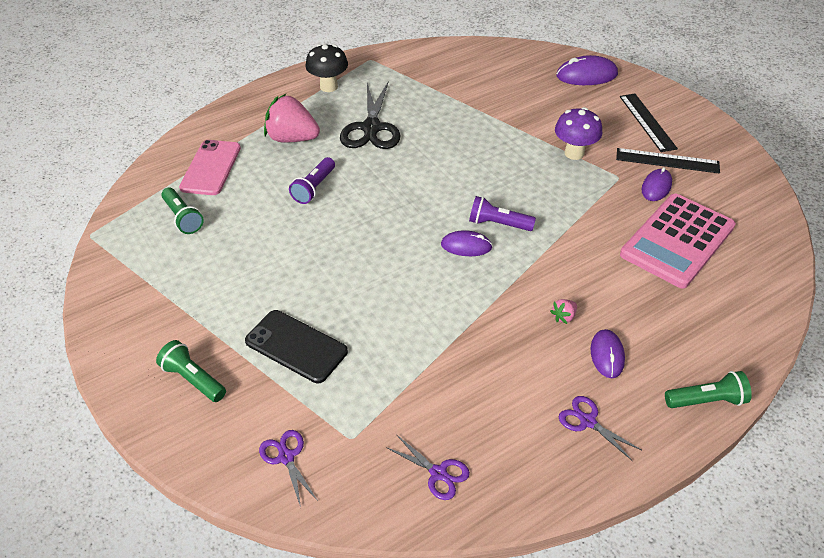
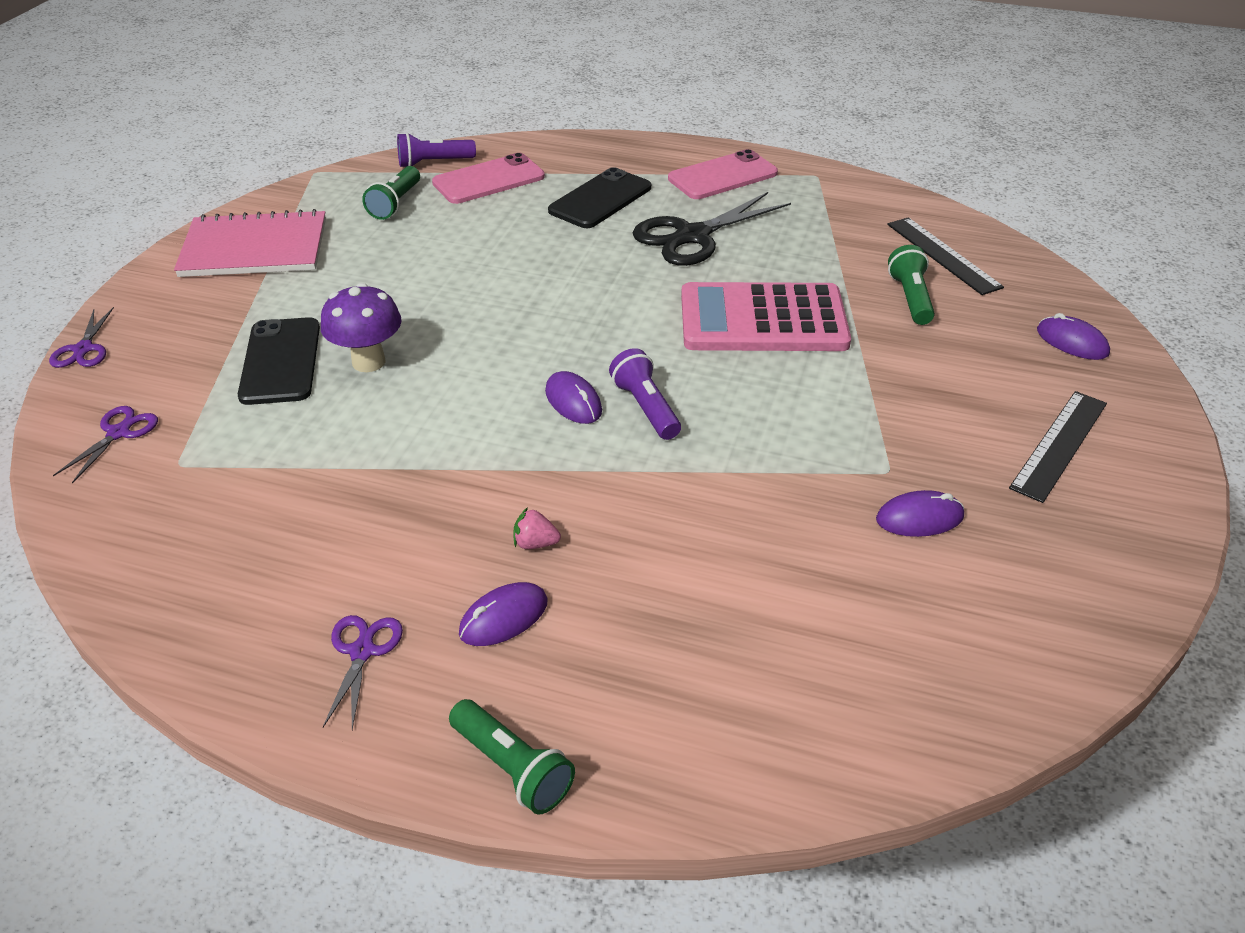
camera: 50 degrees right, 5 degrees down
green flashlight [156,340,226,402] -> green flashlight moved to [888,245,935,325]
pink strawberry [264,94,320,142] -> black phone [548,167,651,228]
purple flashlight [289,157,335,204] -> purple flashlight moved to [397,133,476,167]
black mushroom [306,44,348,92] -> pink phone [668,149,778,199]
purple scissors [386,434,470,500] -> purple scissors moved to [49,307,114,368]
purple mushroom [555,107,602,160] -> purple mushroom moved to [321,283,402,372]
purple mouse [556,55,618,85] -> purple mouse [1037,313,1110,360], size x0.65
black ruler [616,148,720,174] -> black ruler moved to [887,217,1004,295]
pink calculator [620,194,736,289] -> pink calculator moved to [681,282,851,351]
none -> pink notebook [174,209,326,277]

